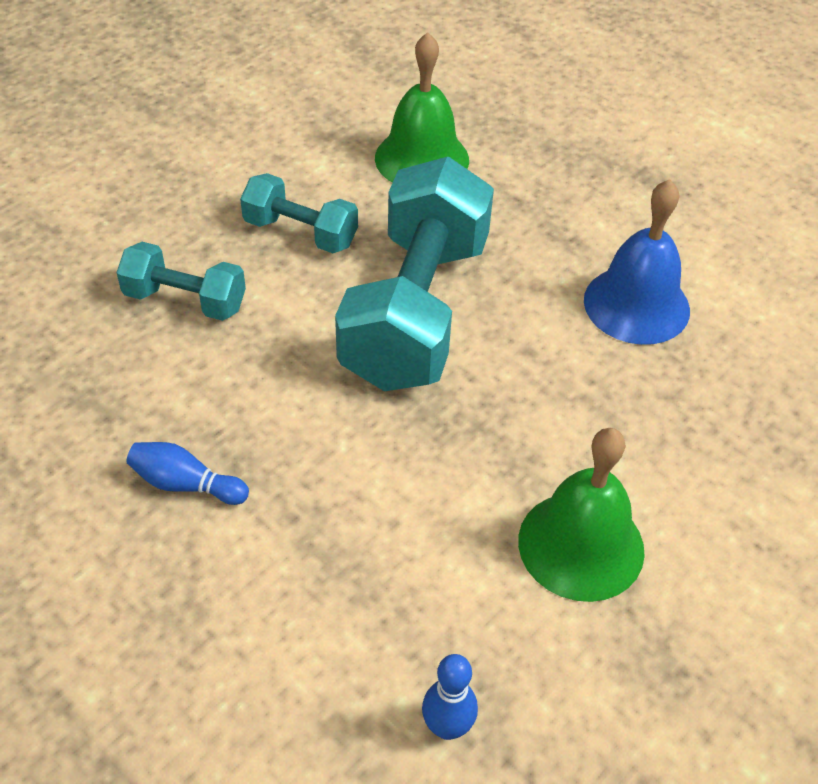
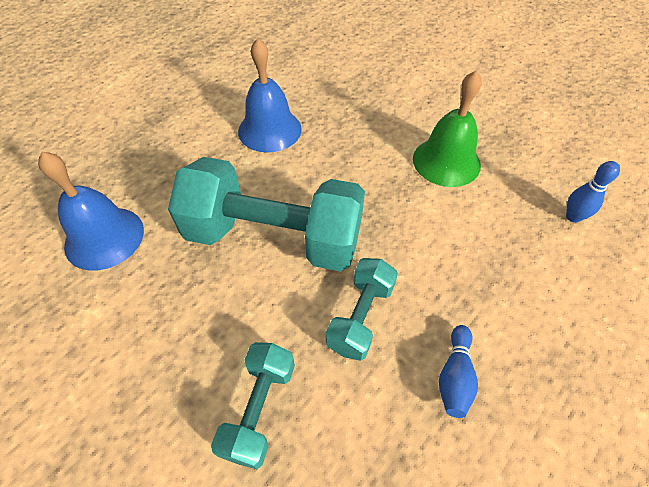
camera: 90 degrees left, 5 degrees up
turquoise dumbbell [240,173,358,253] -> turquoise dumbbell moved to [326,258,398,361]
green bell [375,32,469,183] -> blue bell [38,152,144,271]

